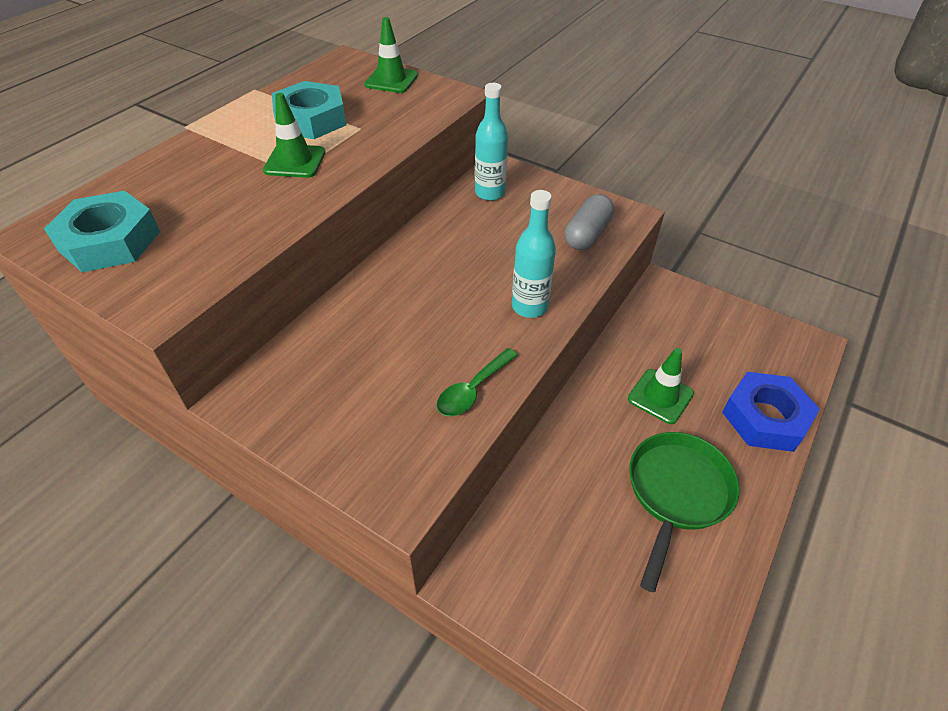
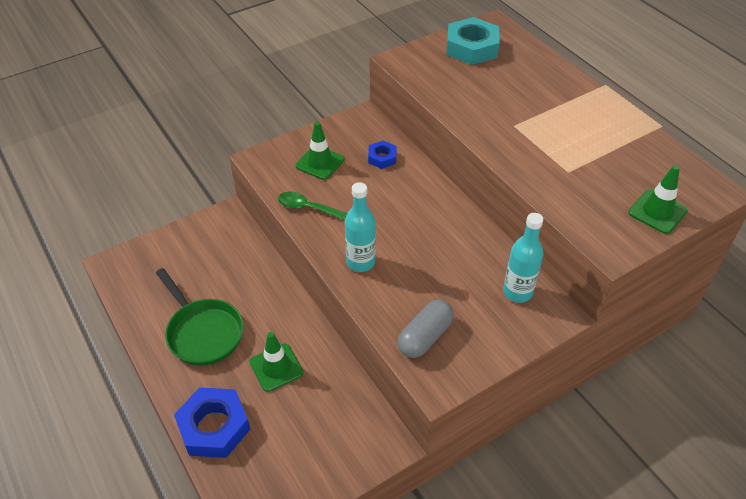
camera: 115 degrees right, 0 degrees up
green traffic cone [263,93,326,178] -> green traffic cone moved to [296,121,344,180]
turquoise nut [272,81,346,139] -> none
green spoon [437,348,518,416] -> green spoon turned 45 degrees counterclockwise [278,192,348,220]
grey capsule [565,194,614,250] -> grey capsule turned 75 degrees clockwise [398,300,454,358]
none -> blue nut [368,141,397,169]

